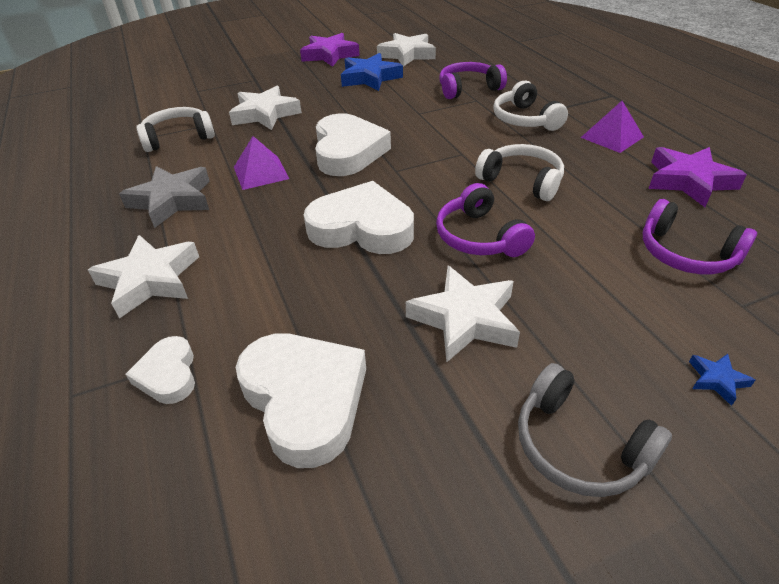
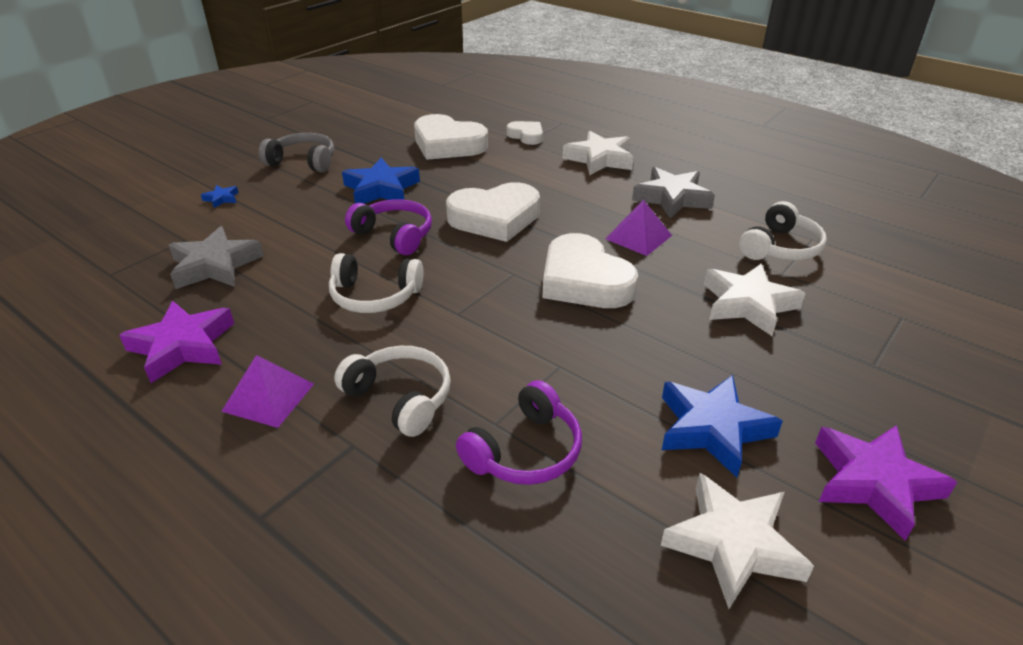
camera: 150 degrees right, 5 degrees down
white star [406,266,520,363] -> blue star [342,158,420,204]
purple headphones [643,199,757,274] -> grey star [169,226,264,289]

